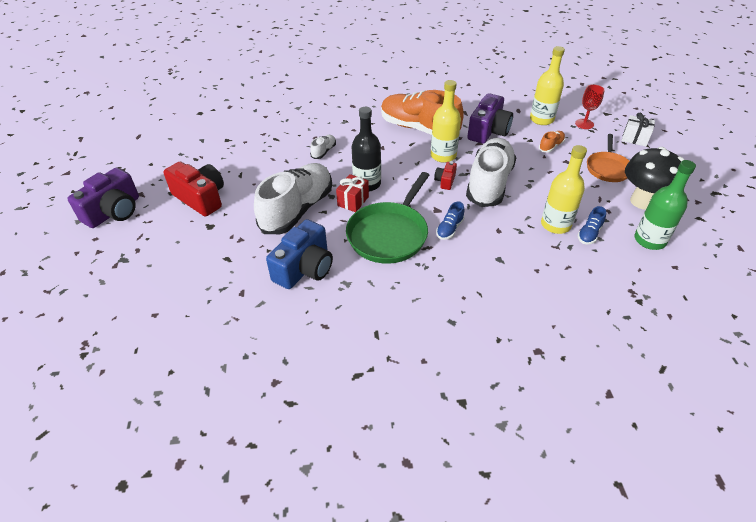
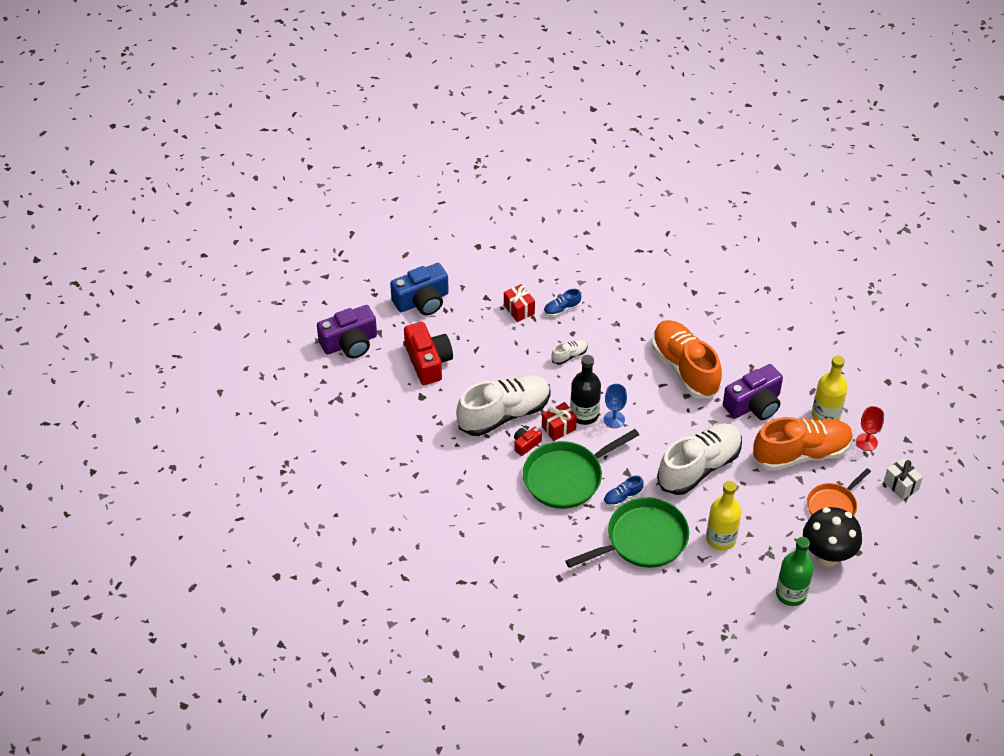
camera: 30 degrees right, 5 degrees up
blue camera [266,219,333,289] -> blue camera moved to [390,263,449,315]
yellow bottle [431,80,461,163] -> none
red camera [434,162,457,190] -> red camera moved to [514,427,542,456]
orange shoe [539,131,565,153] -> orange shoe [753,417,853,471], size x2.43
blue shoe [577,206,606,244] -> blue shoe moved to [544,289,581,317]
none -> red gift [504,284,535,322]
none -> green pan [565,497,689,568]
none -> blue goblet [604,384,627,428]

